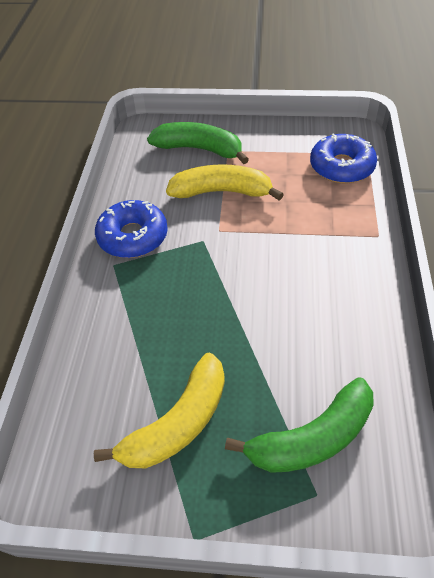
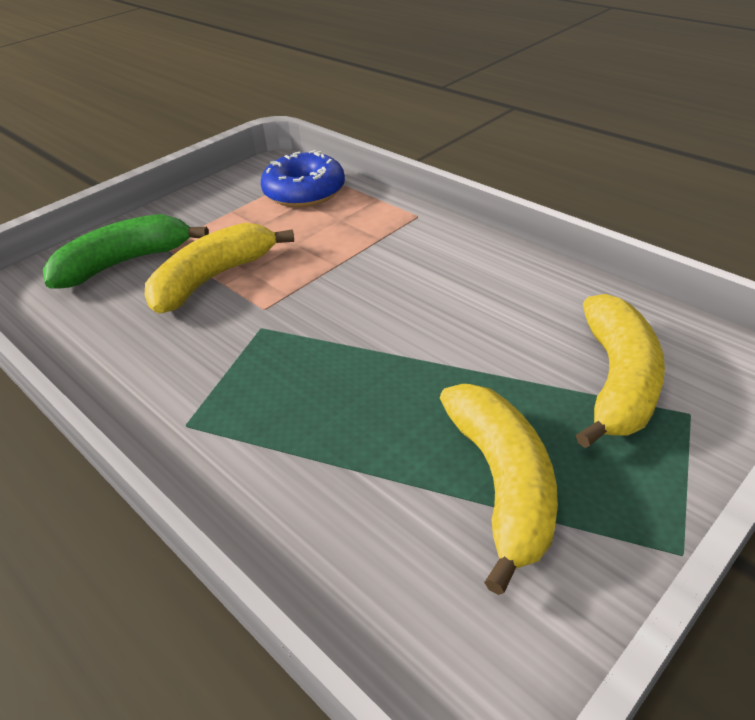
camera: 50 degrees left, 10 degrees down
blue donut [95,200,168,258] -> none
green banana [225,377,374,473] -> yellow banana [576,294,665,448]

